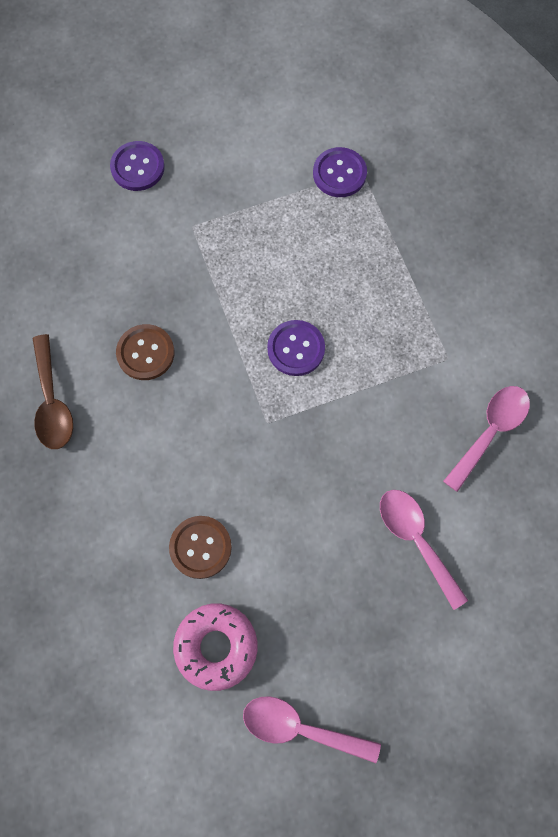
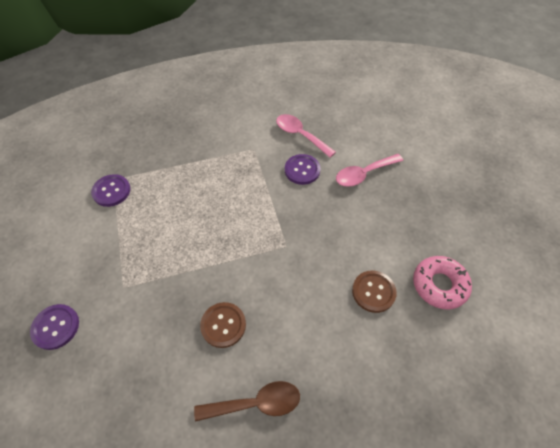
camera: 85 degrees left, 15 degrees down
pink spoon [243,696,381,763] -> none
purple button [267,320,325,376] -> purple button moved to [285,154,321,185]

